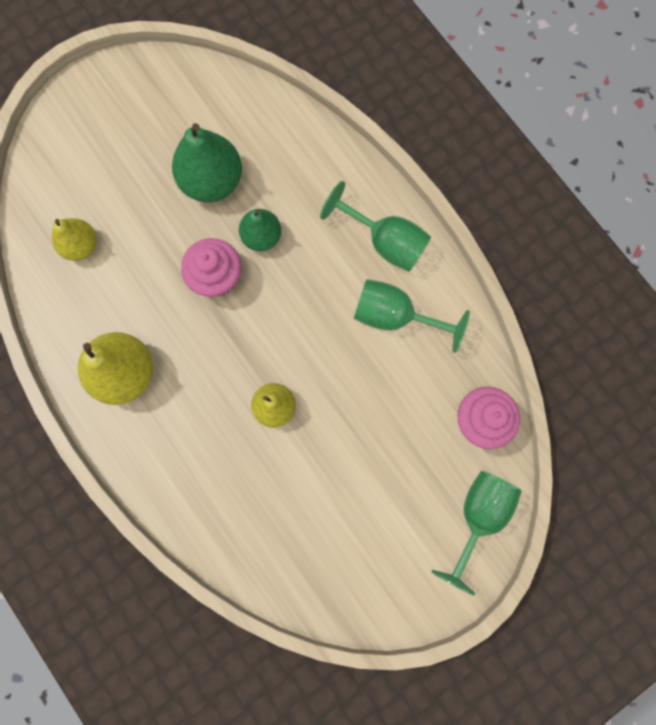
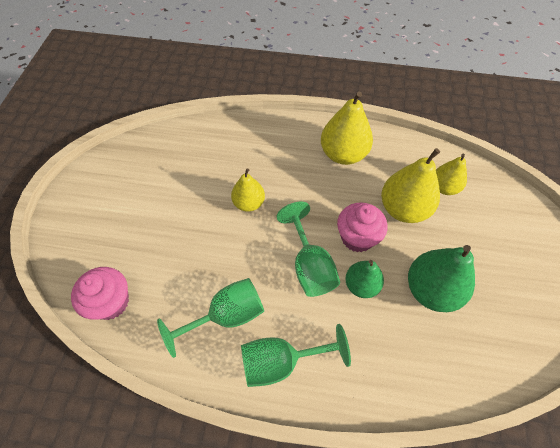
camera: 135 degrees right, 20 degrees down
green goblet [431,471,522,595] -> green goblet moved to [277,202,340,297]
none -> yellow pear [381,148,440,223]

